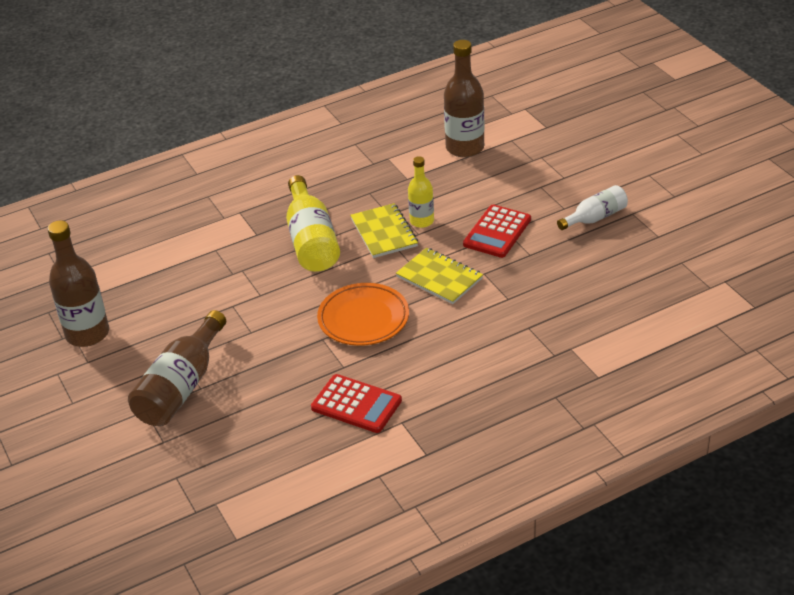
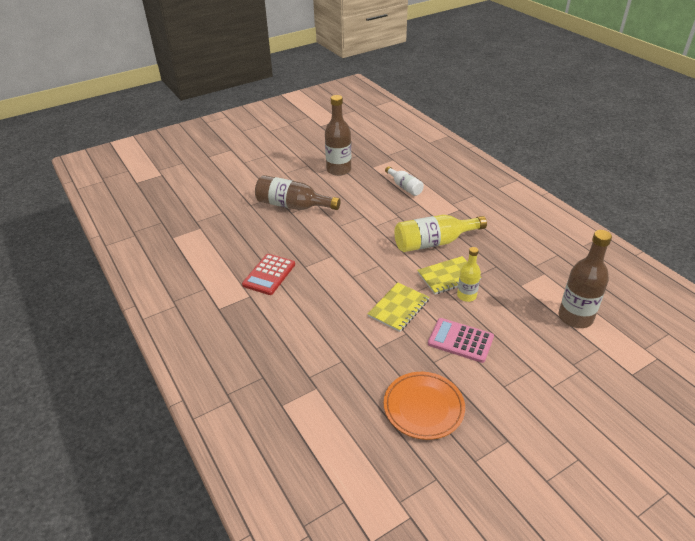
camera: 85 degrees right, 0 degrees up
orange plate [317,283,409,346] -> orange plate moved to [384,372,465,440]
red calculator [463,205,531,258] -> pink calculator [428,318,494,363]
white bottle [557,185,628,230] -> white bottle moved to [385,166,424,196]

